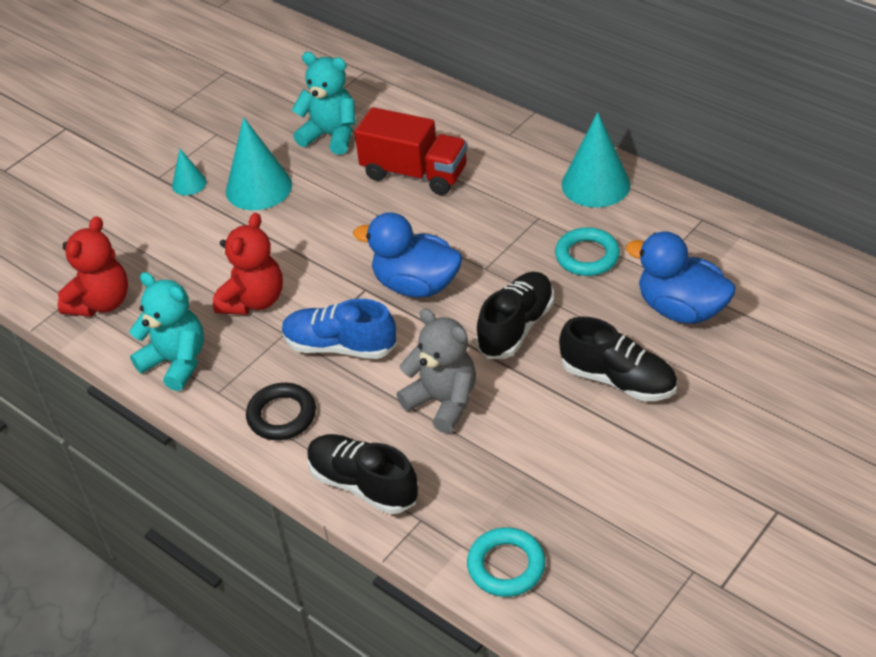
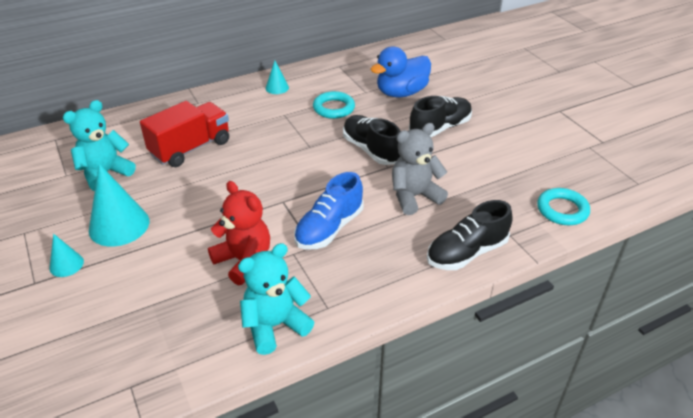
camera: 70 degrees left, 5 degrees down
red teddy bear [58,216,128,317] -> none
black ring [246,383,316,440] -> none
blue duck [353,212,462,298] -> none
turquoise cone [562,112,631,208] -> turquoise cone [265,61,289,94], size x0.52

